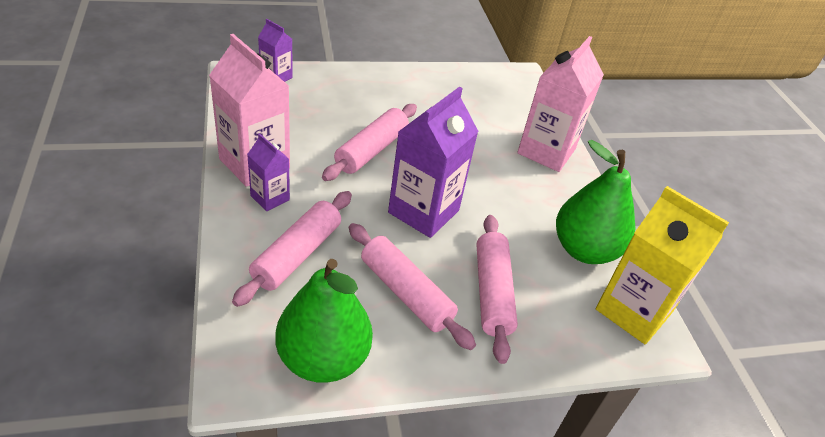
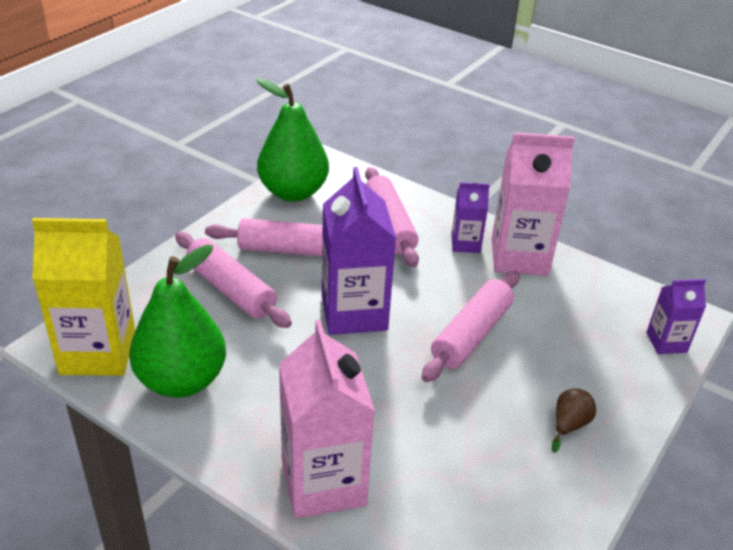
camera: 140 degrees right, 5 degrees down
pink rolling pin [322,104,417,181] -> pink rolling pin turned 45 degrees clockwise [421,270,519,382]
none -> brown pear [552,388,596,453]

